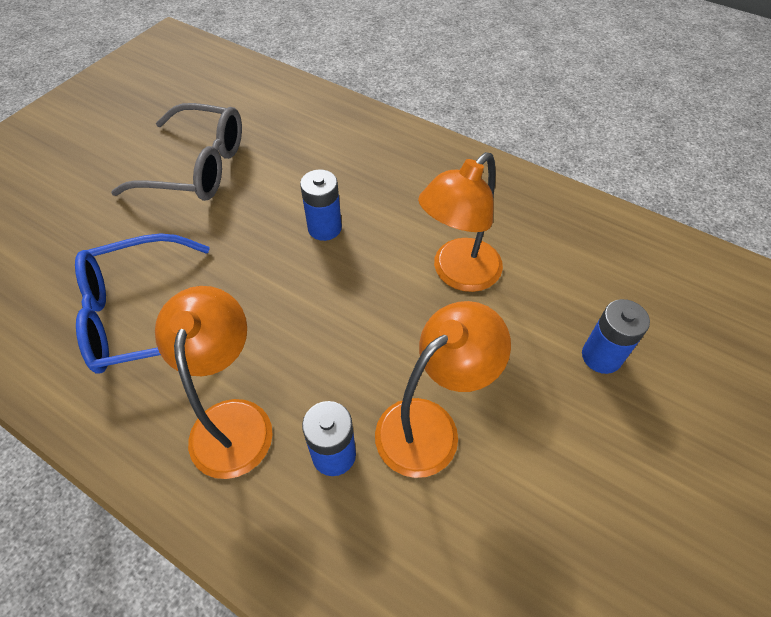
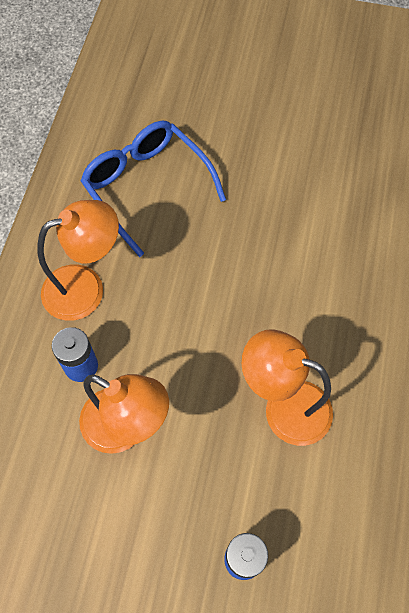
camera: 70 degrees right, 10 degrees up
grey glasses [111,103,242,201] -> none
blue battery [300,169,342,241] -> none

